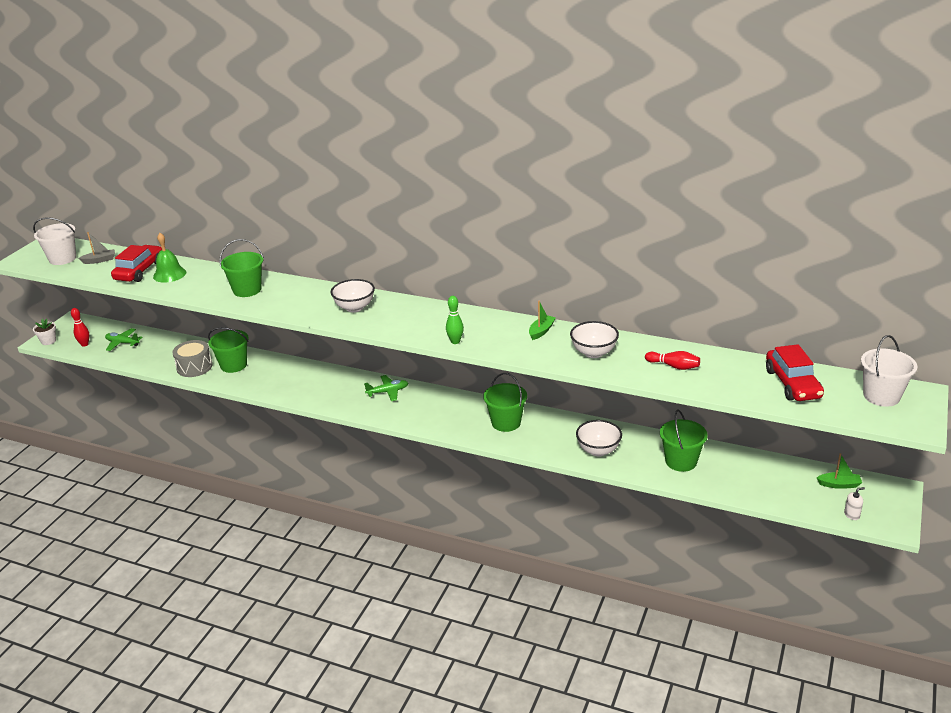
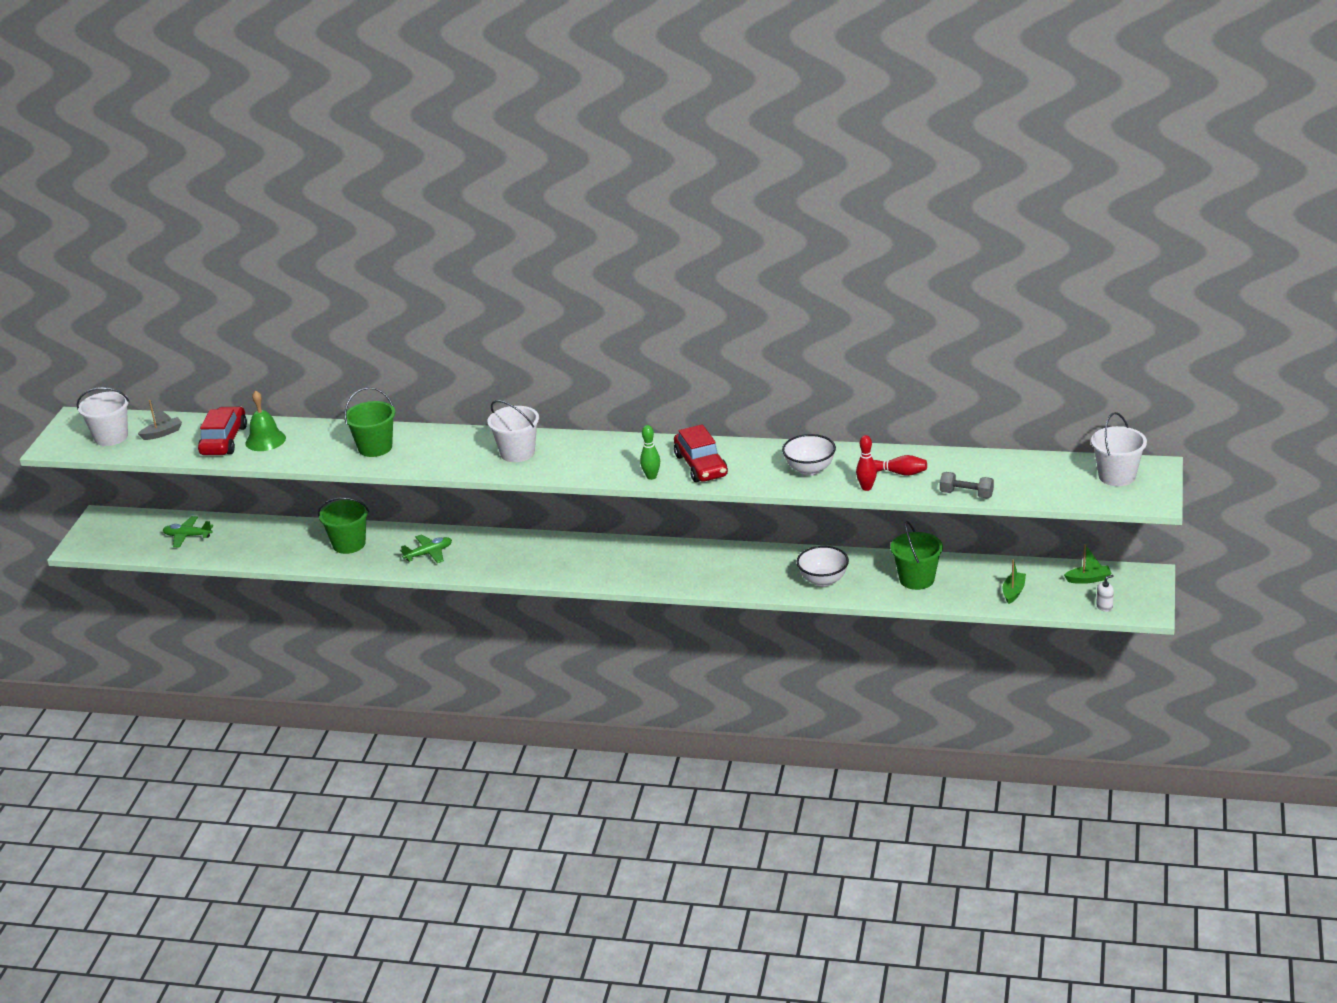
camera: 10 degrees left, 0 degrees up
white flower pot [33,318,56,345] -> none
red bowling pin [71,308,89,347] -> red bowling pin moved to [856,435,877,491]
grey drum [172,340,213,377] -> none
white bowl [331,279,375,312] -> white bucket [487,400,539,462]
green plane [364,375,408,401] -> green plane moved to [401,534,452,563]
green bucket [483,373,527,432] -> none
green boat [529,300,555,340] -> green boat moved to [1003,559,1026,604]
red car [766,344,824,401] -> red car moved to [674,424,728,482]
none -> grey dumbbell [940,472,994,498]

